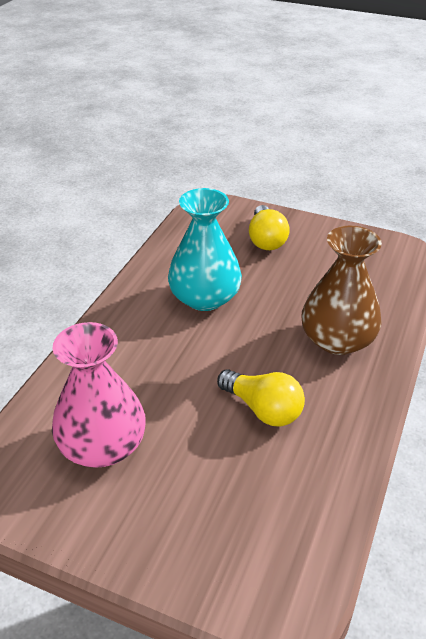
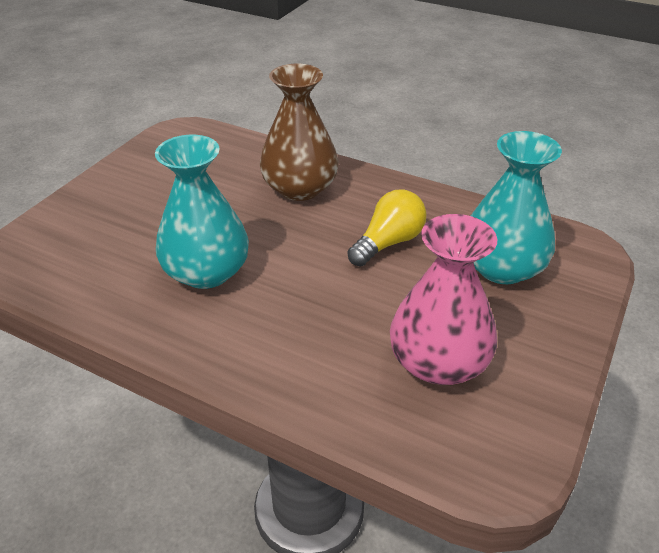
camera: 85 degrees left, 0 degrees up
yellow light bulb [249,205,290,250] -> none
none -> turquoise vase [471,131,562,284]

